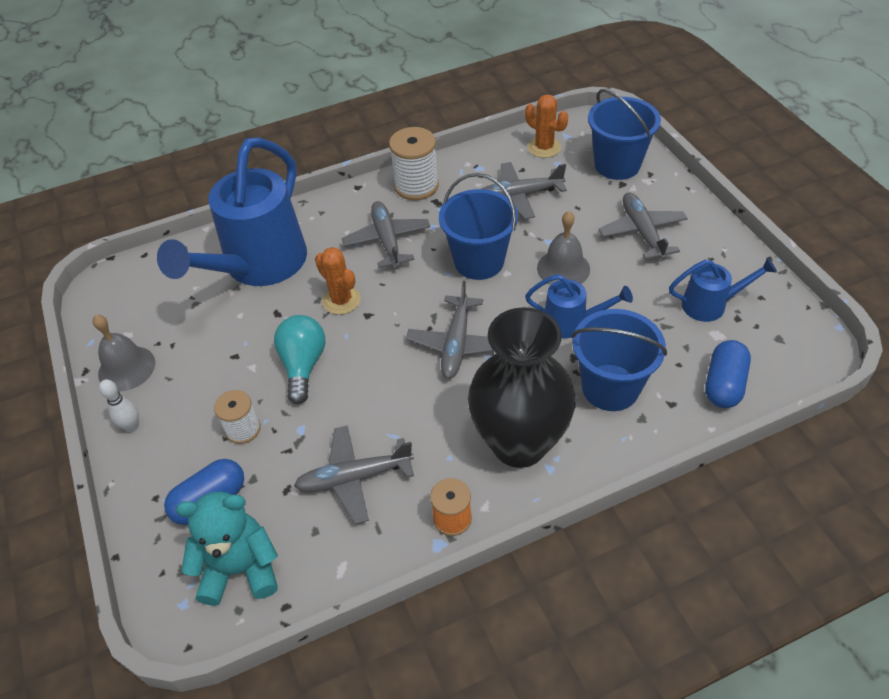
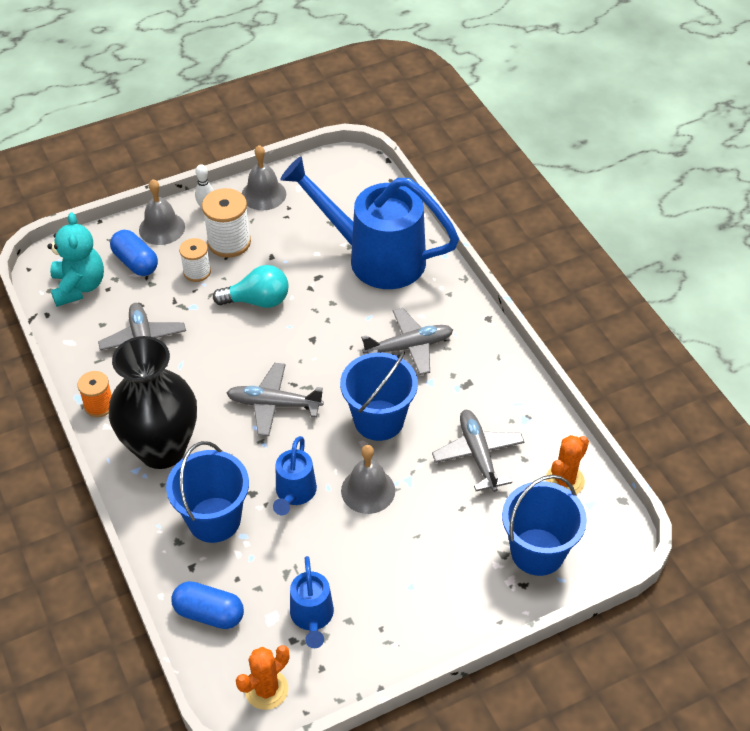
camera: 85 degrees right, 0 degrees up
orange cactus [315,247,361,315] -> orange cactus moved to [236,645,289,710]
white spool [389,127,439,201] -> white spool moved to [202,188,251,258]
grey plane [598,192,688,260] -> none
none -> grey bell [139,179,185,245]

